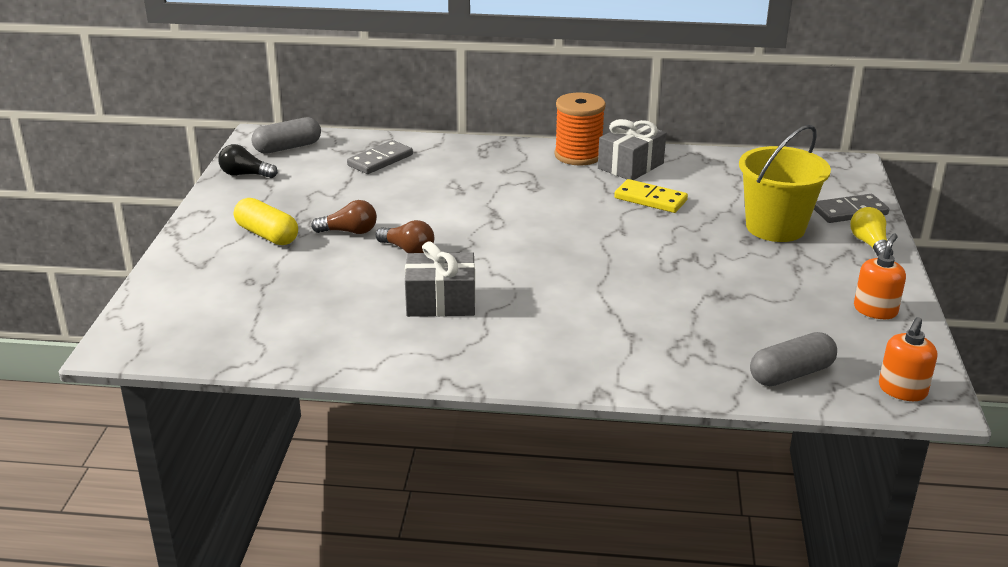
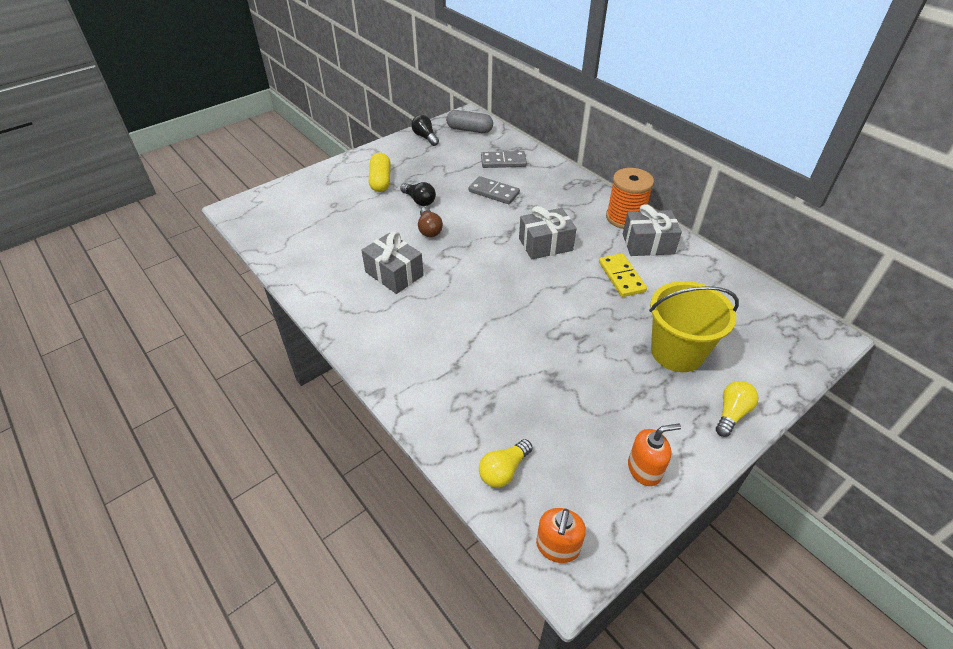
camera: 45 degrees right, 15 degrees up
brown light bulb [311,200,377,234] -> black light bulb [400,182,436,206]
grey capsule [750,332,837,386] -> yellow light bulb [479,439,533,488]
grey domino [814,194,889,223] -> grey domino moved to [468,176,520,204]
orange soap dispenser [879,317,937,401] -> orange soap dispenser turned 60 degrees counterclockwise [536,508,586,563]
none -> grey gift [519,206,576,259]

